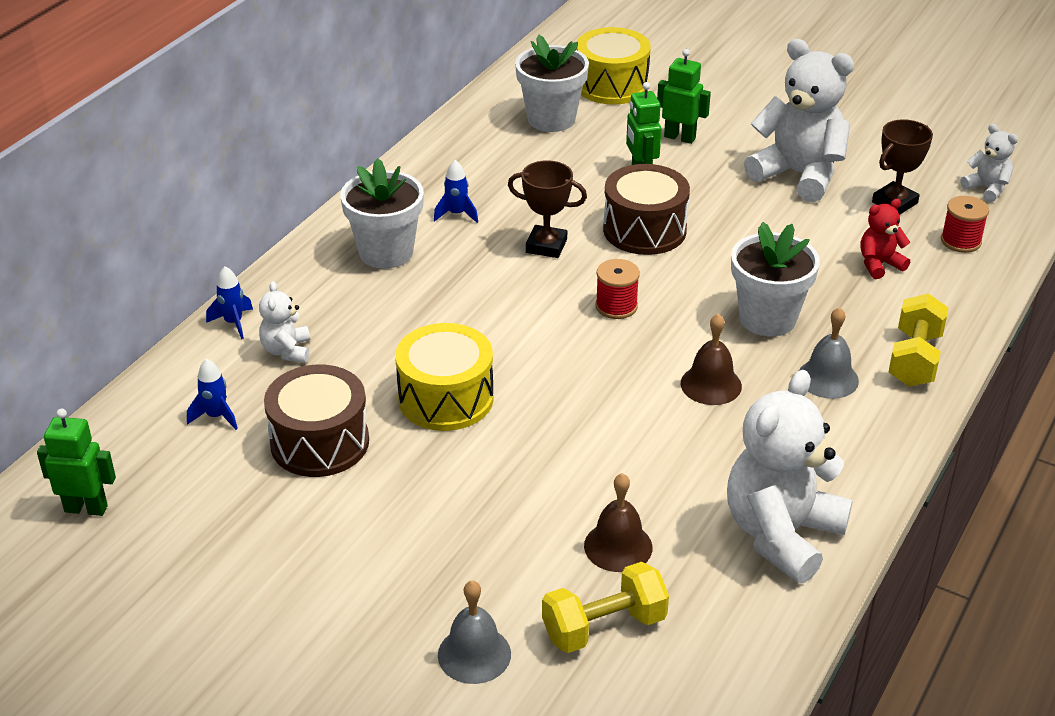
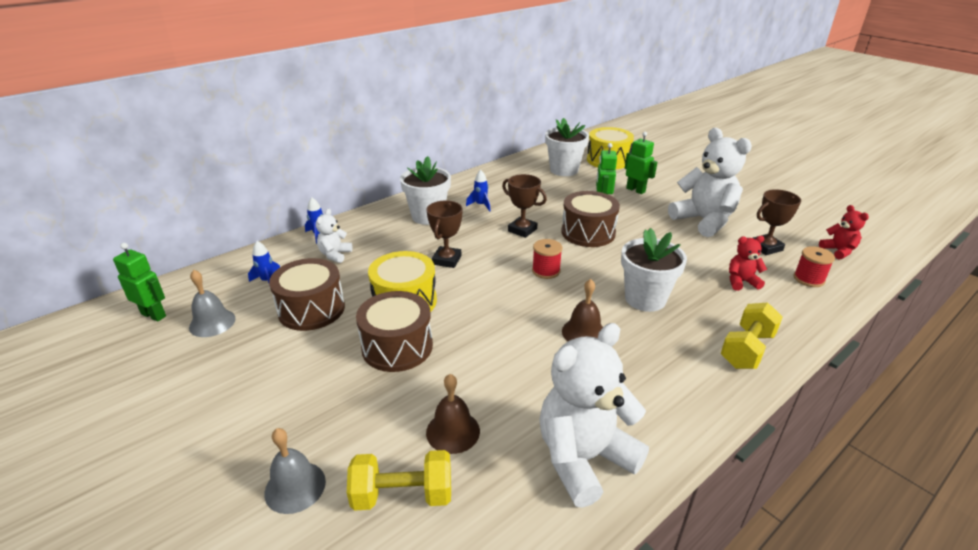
camera: 20 degrees right, 5 degrees down
grey bell [799,307,859,399] -> grey bell moved to [189,270,236,337]
white teddy bear [961,124,1018,202] -> red teddy bear [819,205,869,259]
none -> brown drum [356,291,433,372]
none -> brown trophy [427,200,462,268]

